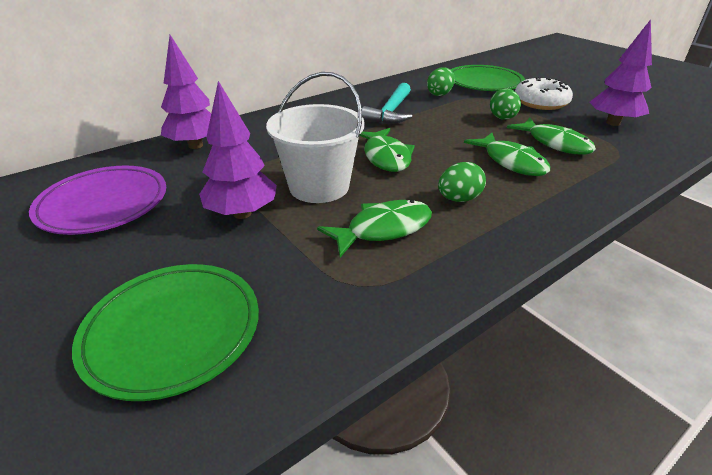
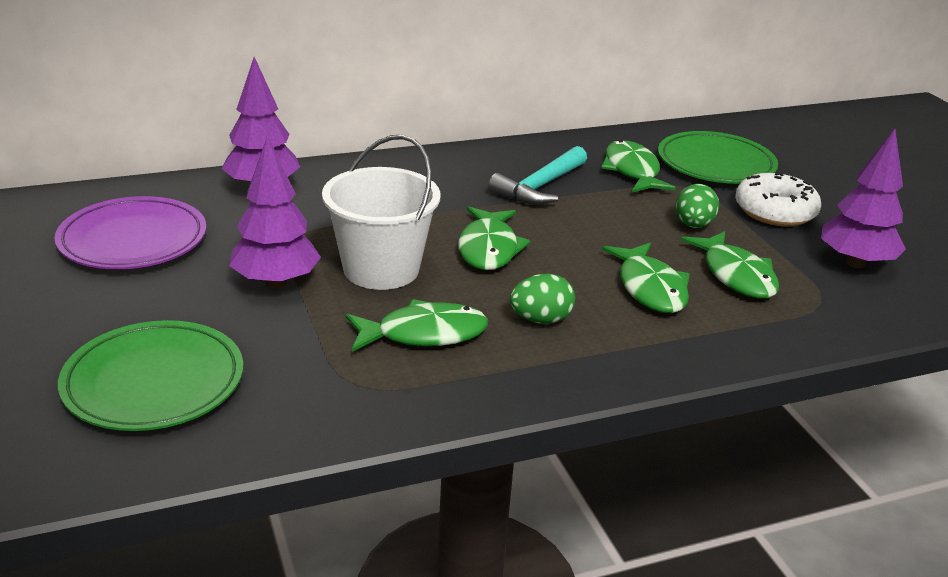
camera: 15 degrees right, 5 degrees down
green egg [427,67,455,96] -> green fish [601,140,676,193]

